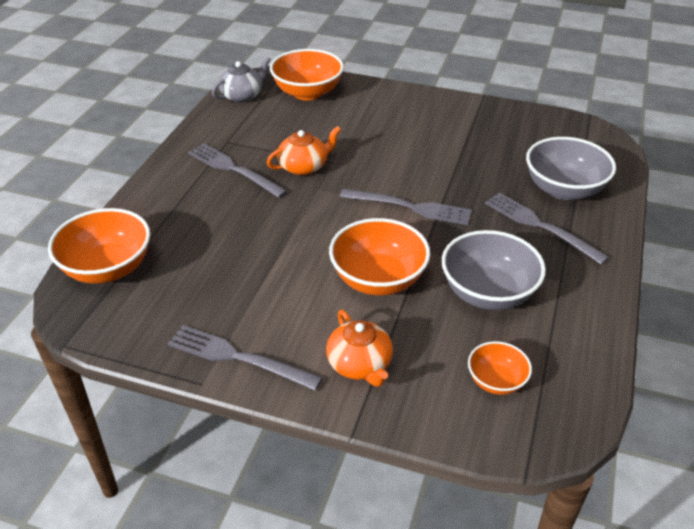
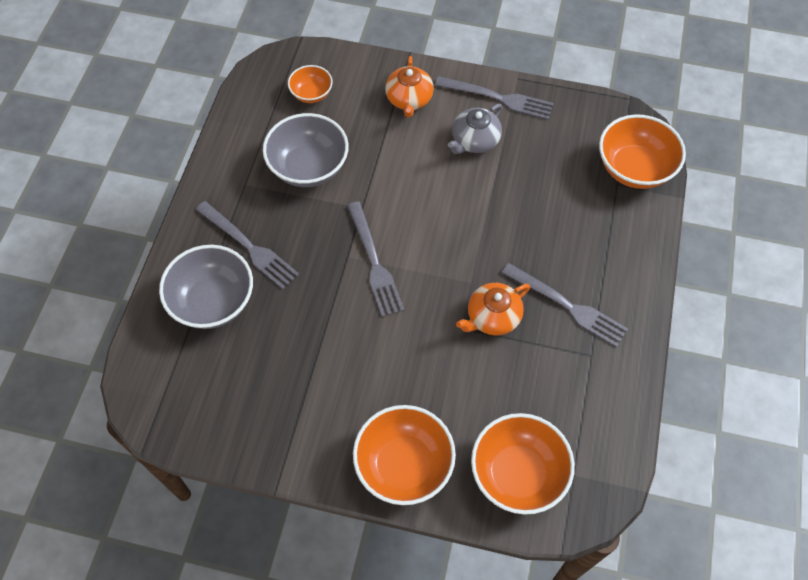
camera: 175 degrees right, 20 degrees up
grey teapot [212,56,270,102] -> grey teapot moved to [448,103,502,154]
orange teapot [326,310,393,387] -> orange teapot turned 150 degrees counterclockwise [385,56,434,117]
orange bowl [329,218,430,295] -> orange bowl moved to [353,405,456,505]
grey fork [340,189,472,225] -> grey fork turned 120 degrees counterclockwise [347,201,404,317]

